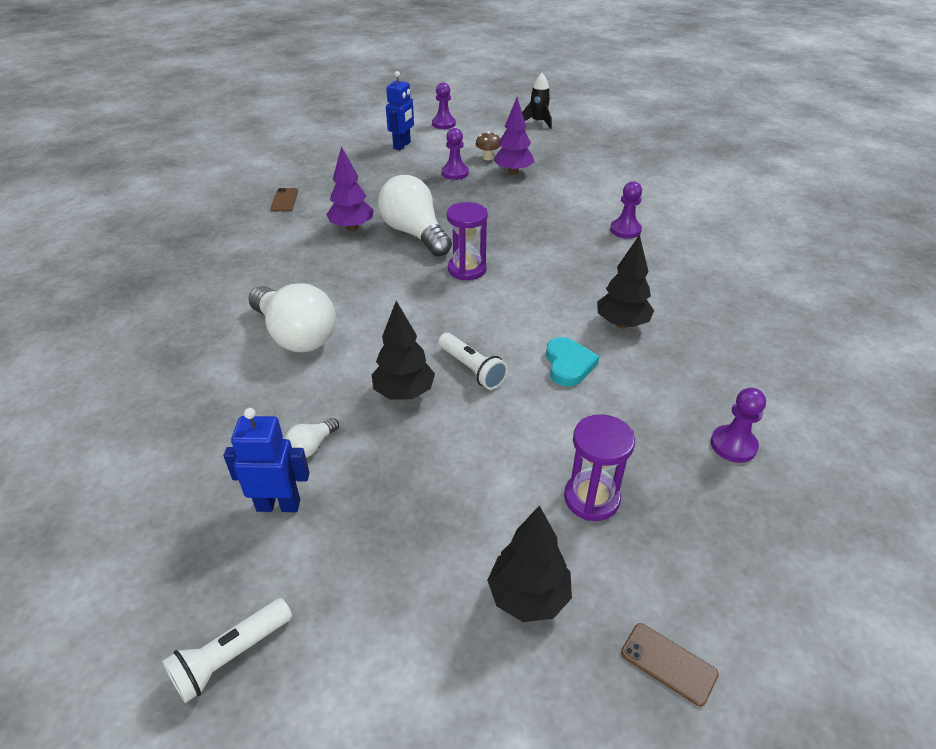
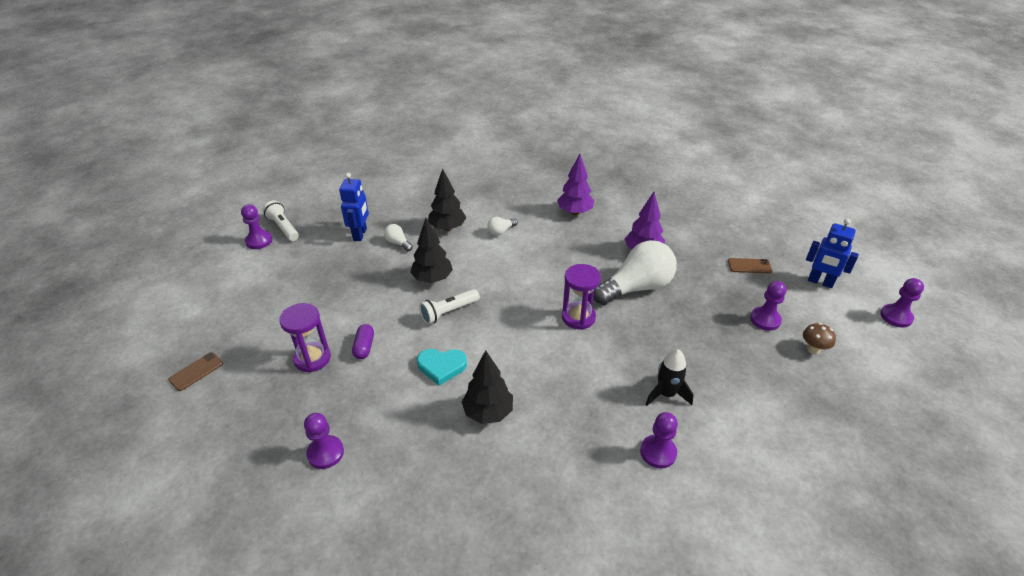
camera: 95 degrees right, 0 degrees up
white light bulb [248,283,336,352] -> white light bulb [487,217,518,236], size x0.43
brown phone [270,188,298,211] -> brown phone moved to [728,258,772,273]
black tree [487,505,572,622] -> black tree moved to [428,169,466,231]
purple tree [493,97,535,175] -> purple tree moved to [557,154,594,215]
black rocket [522,73,552,129] -> black rocket moved to [645,349,694,406]
none -> purple pawn [241,204,272,249]
none -> purple capsule [352,324,374,359]

